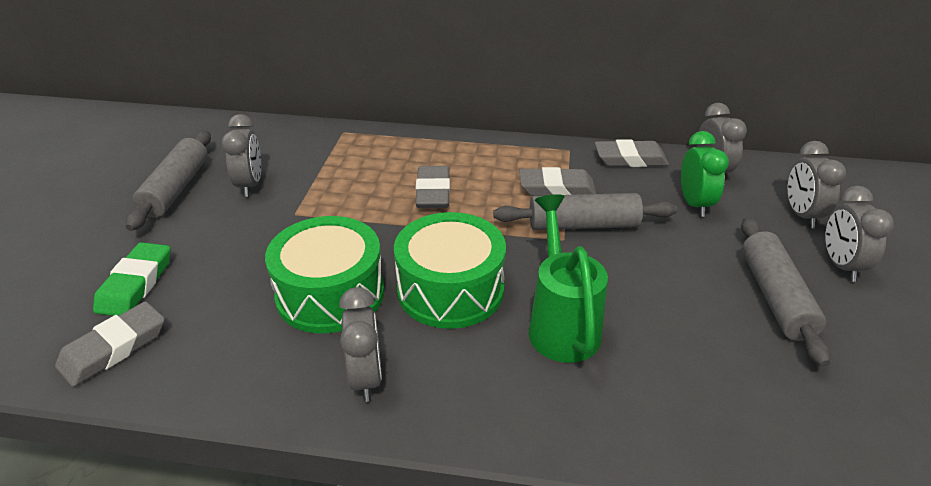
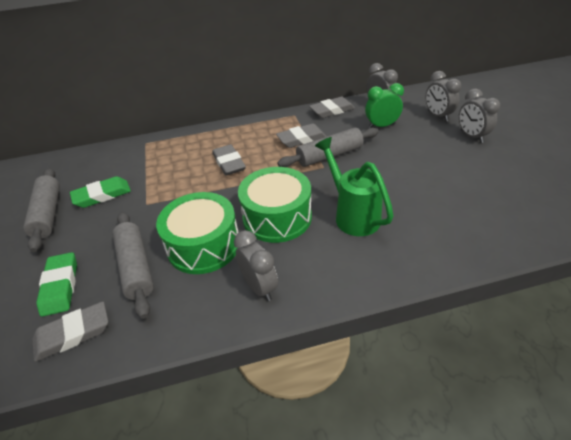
camera: 20 degrees left, 5 degrees up
grey eraser [55,301,165,387] -> grey eraser turned 45 degrees clockwise [33,301,108,362]
grey clock [222,114,261,197] -> green eraser [70,176,131,208]
green clock [681,131,729,217] -> green clock turned 75 degrees counterclockwise [365,83,404,128]
grey rolling pin [741,217,831,367] -> grey rolling pin moved to [112,212,154,319]

